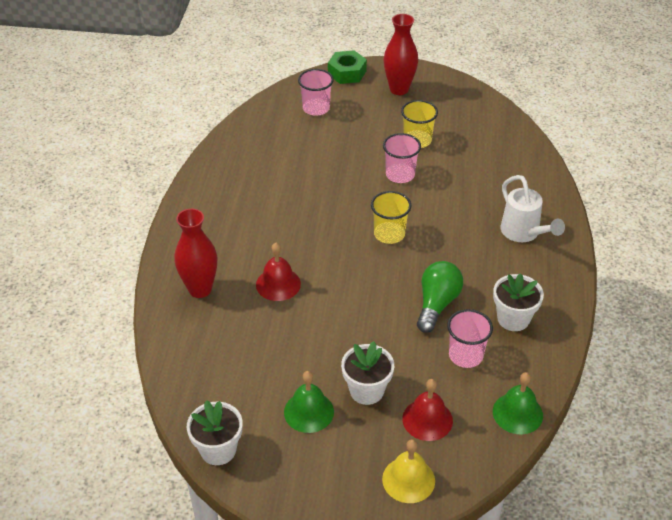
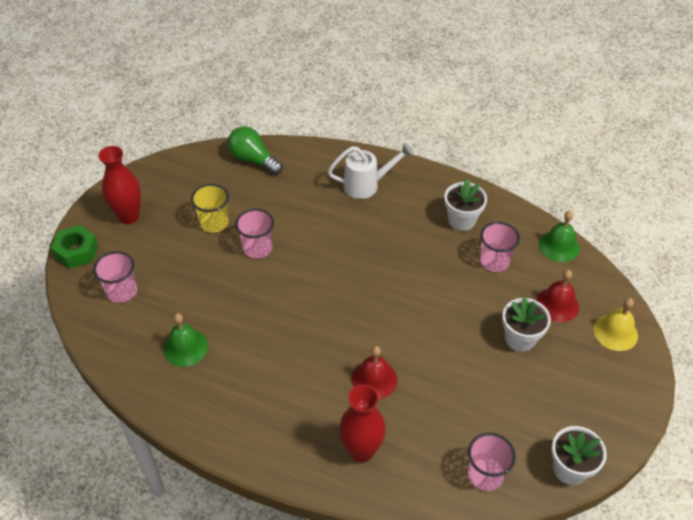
camera: 75 degrees left, 5 degrees up
green bell [284,371,334,433] -> green bell moved to [164,313,208,367]
yellow cup [371,191,411,244] -> none
green light bulb [417,261,463,333] -> green light bulb moved to [227,127,282,175]
none -> pink cup [468,433,516,491]

